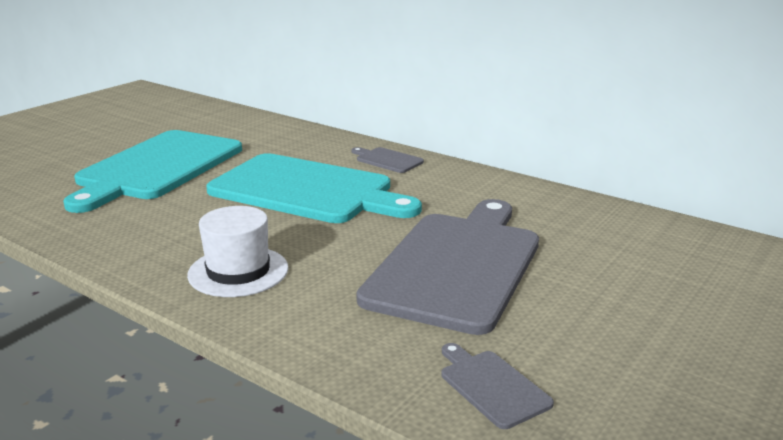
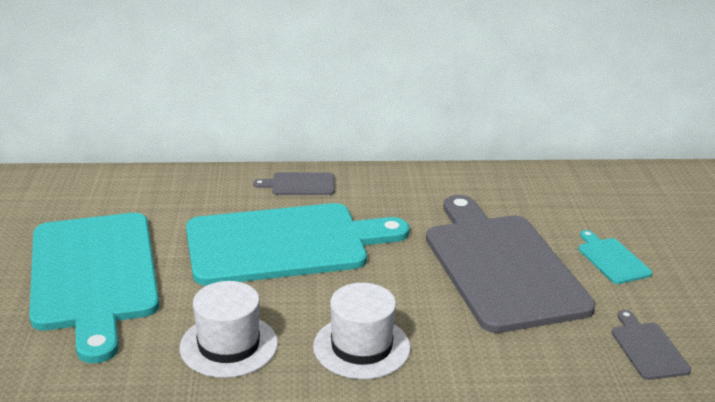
camera: 40 degrees left, 5 degrees up
grey cutting board [441,343,554,429] -> grey cutting board turned 60 degrees clockwise [611,310,691,380]
none -> white hat [180,281,278,378]
none -> turquoise cutting board [578,230,652,284]

